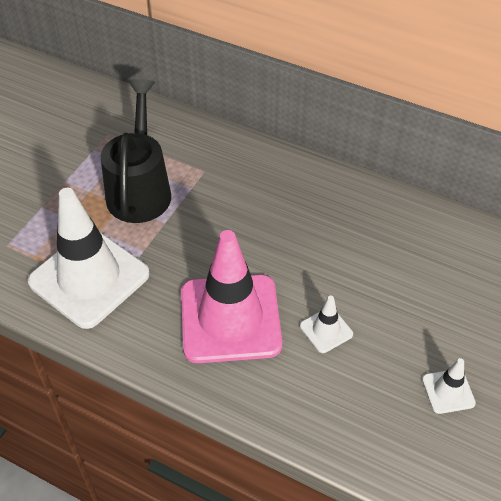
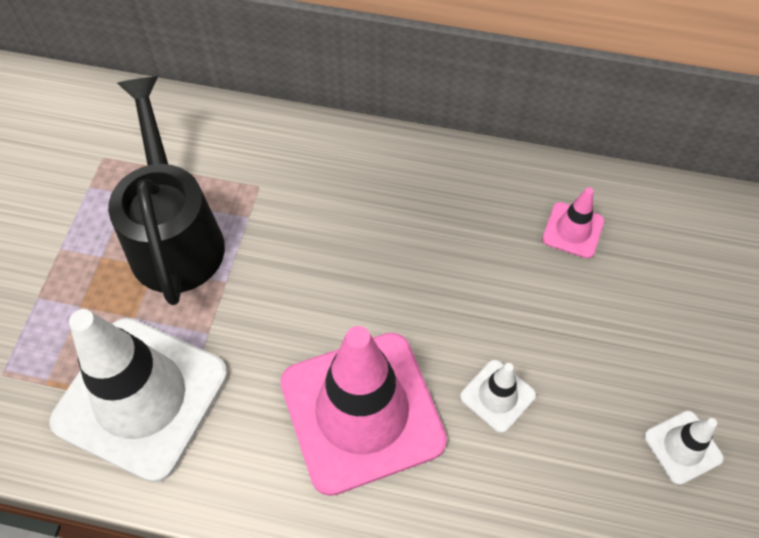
camera: 15 degrees left, 10 degrees up
none -> pink traffic cone [542,187,604,258]

